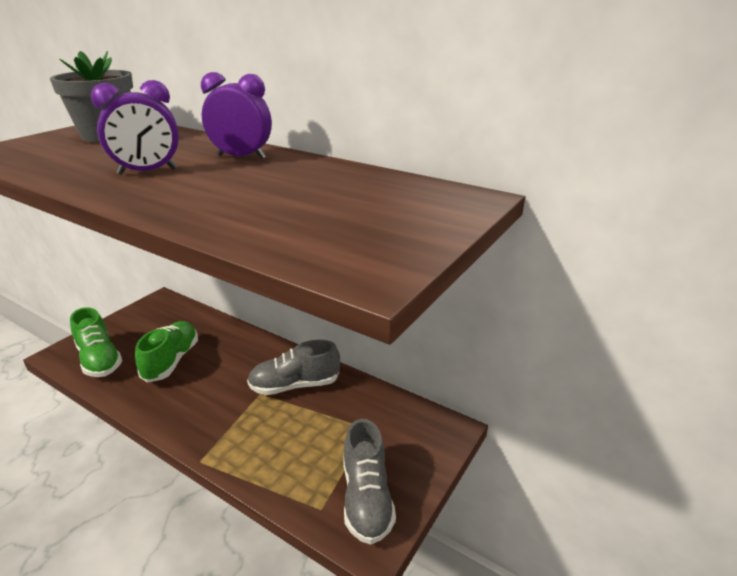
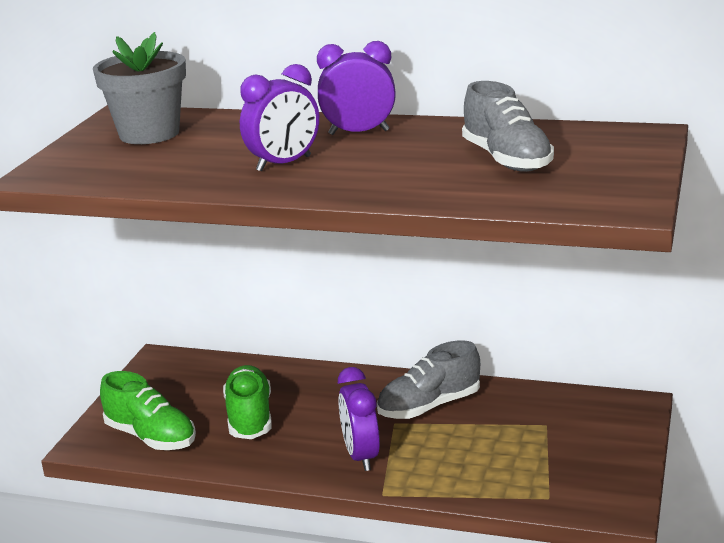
camera: 15 degrees left, 5 degrees down
grey shoe [343,419,396,545] -> grey shoe moved to [462,81,554,172]
none -> purple clock [338,367,380,471]

